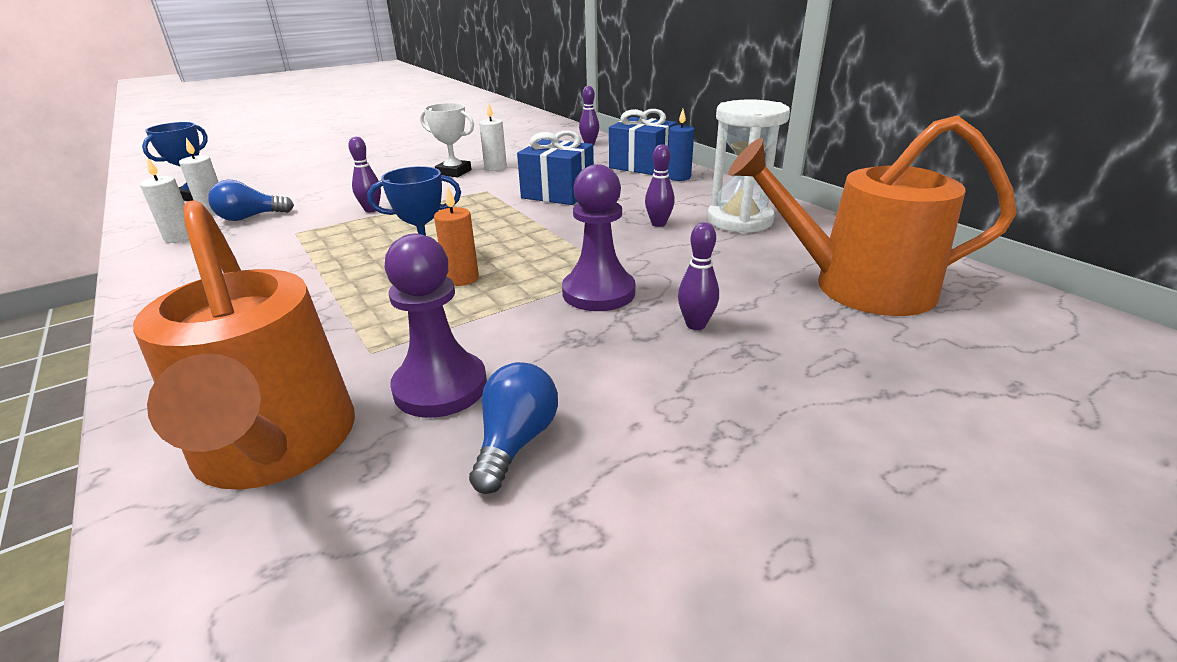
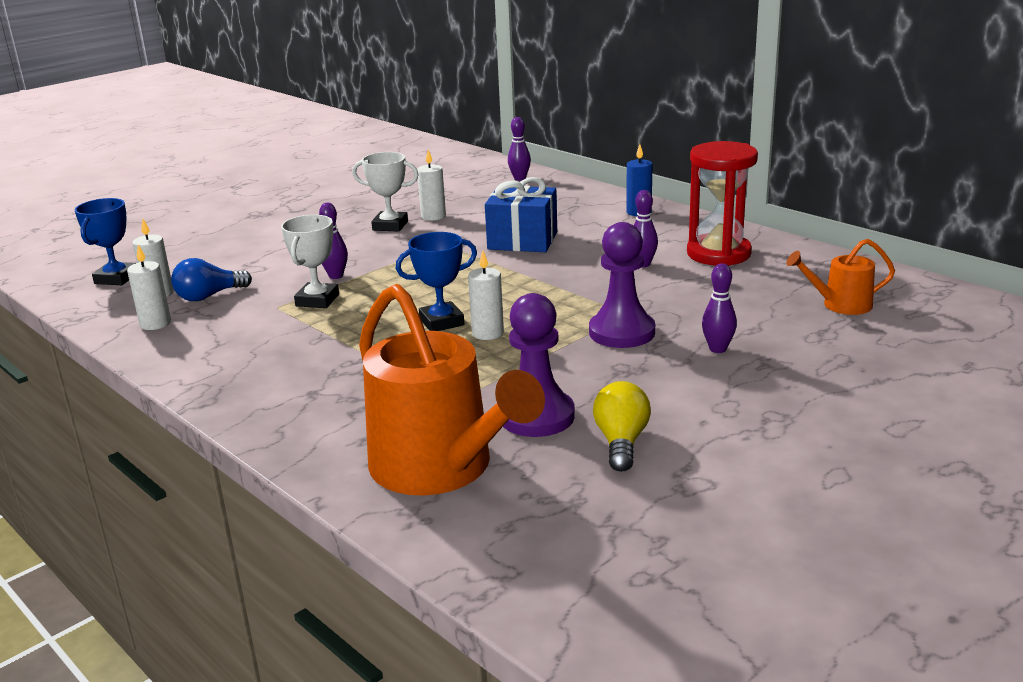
camera: 10 degrees left, 5 degrees down
orange candle [434,187,479,286] -> white candle [468,251,504,340]
blue light bulb [469,362,558,494] -> yellow light bulb [593,381,651,472]
blue gift [609,109,677,175] -> none
white hourglass [707,99,790,233] -> red hourglass [687,141,758,266]
orange watering can [728,116,1017,316] -> orange watering can [786,239,895,315], size x0.48
none -> white trophy [281,215,339,308]

